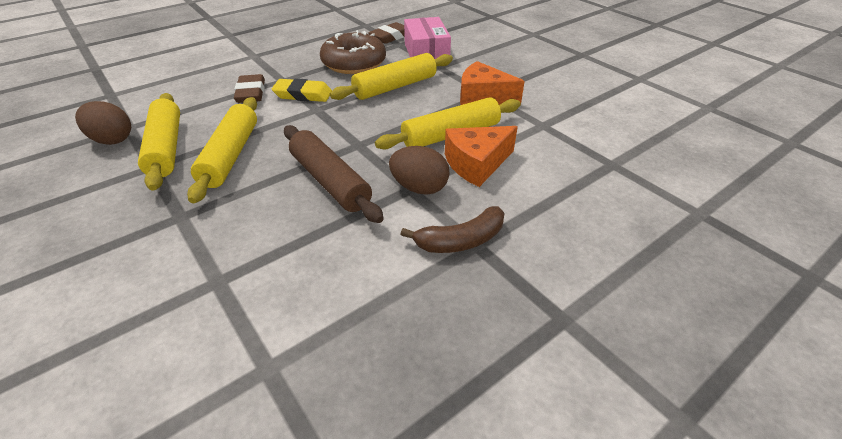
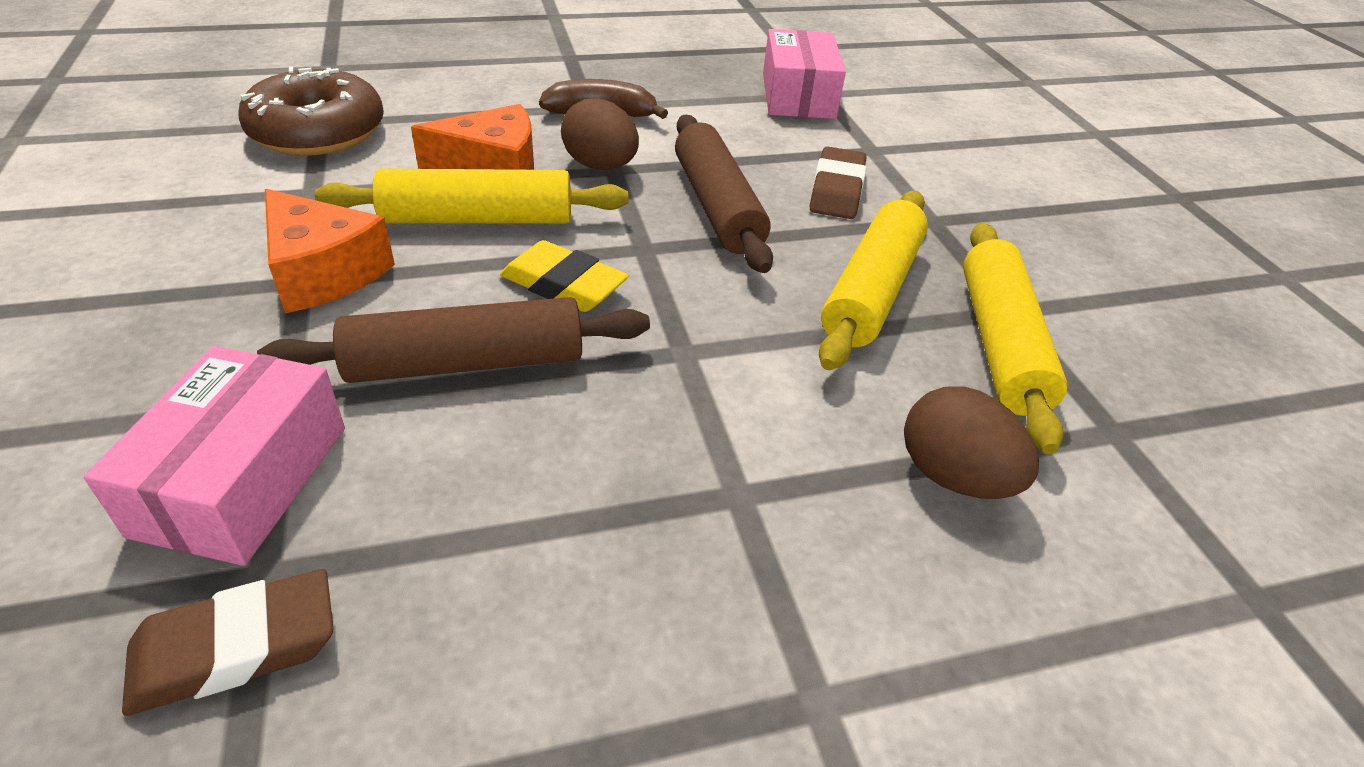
camera: 160 degrees left, 0 degrees up
brown egg [75,101,131,145] -> brown egg moved to [904,386,1039,499]
brown eraser [234,74,265,103] -> brown eraser moved to [810,146,866,219]
yellow eraser [272,78,332,102] -> yellow eraser moved to [500,240,629,312]
brown donut [320,30,386,74] -> brown donut moved to [238,66,384,156]
yellow rolling pin [330,53,453,100] -> brown rolling pin [257,297,650,383]
none -> pink box [763,29,846,119]

